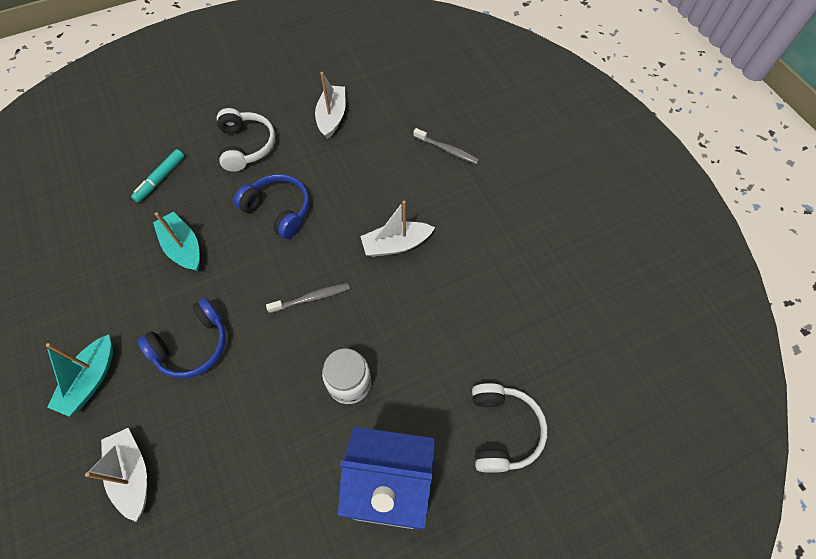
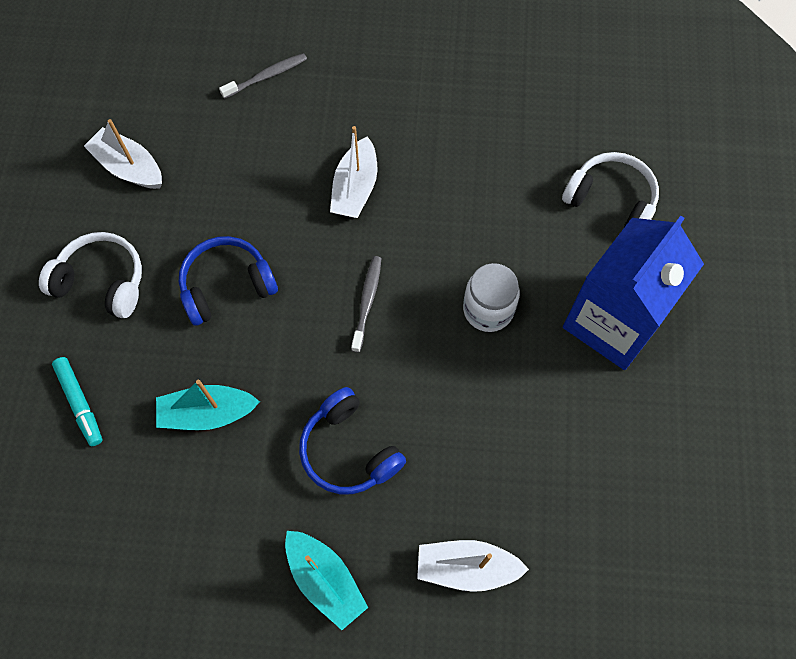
camera: 60 degrees left, 5 degrees up
blue headphones [137,298,226,378] -> blue headphones turned 150 degrees clockwise [299,387,406,494]

